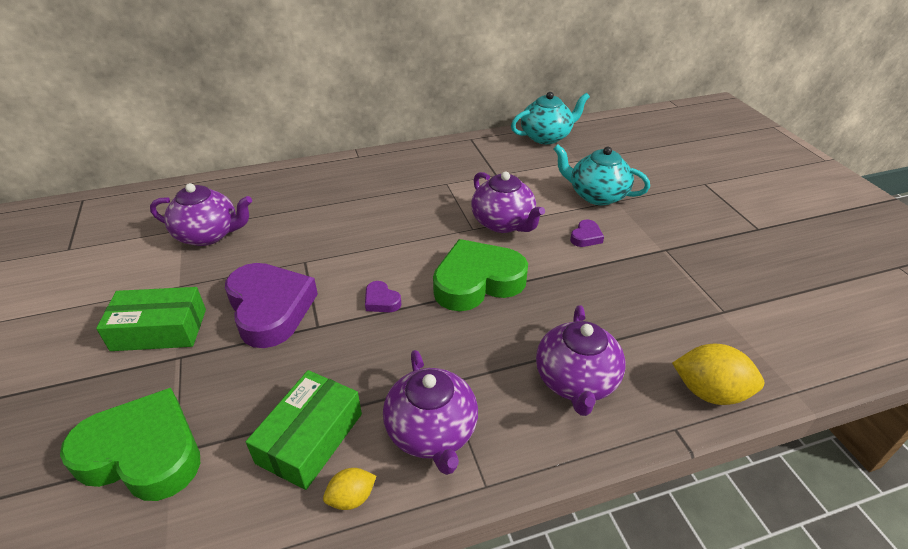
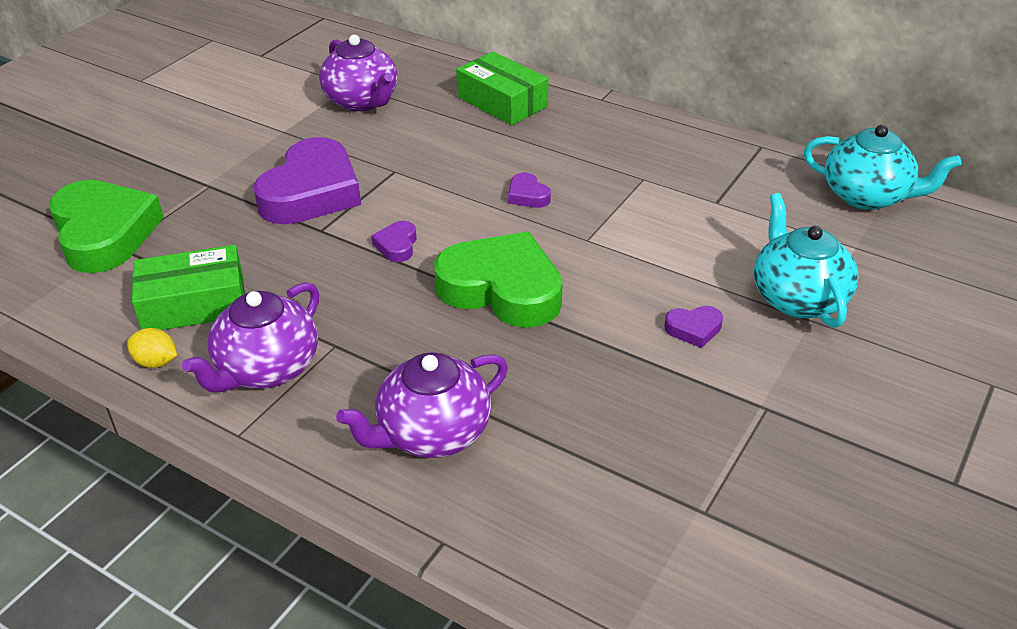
camera: 50 degrees right, 0 degrees up
green box [96,287,206,351] -> green box moved to [456,52,549,125]
purple teapot [471,171,545,233] -> none
yellow lemon [672,344,764,405] -> none
none -> purple heart [508,173,551,208]

